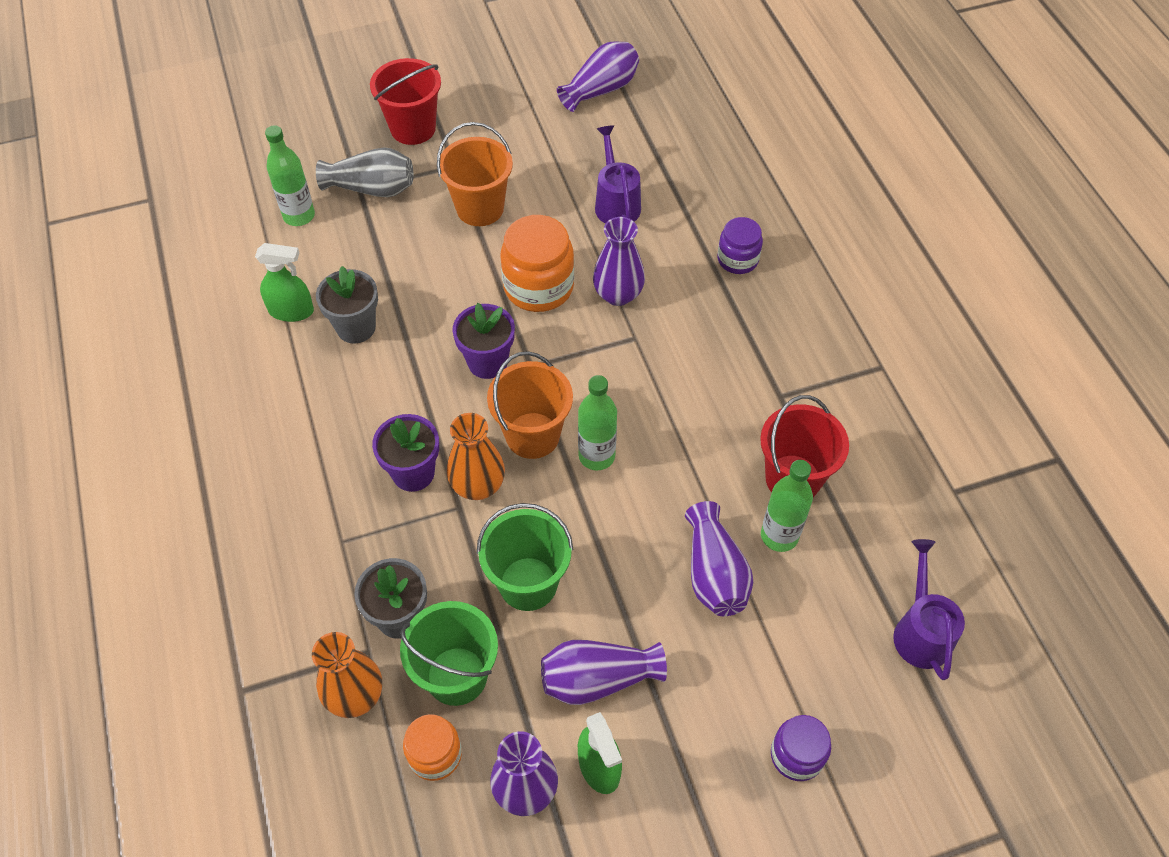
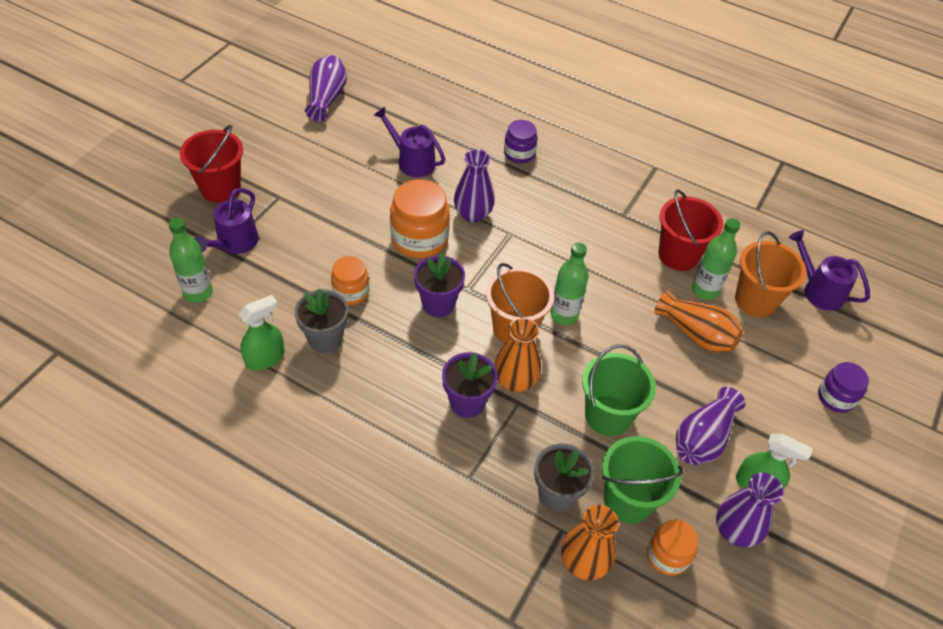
camera: 45 degrees left, 5 degrees down
grey vase [316,147,414,197] -> purple watering can [194,188,259,254]
orange bucket [437,122,513,226] -> orange bucket moved to [735,231,807,317]
purple vase [685,501,753,616] -> orange vase [654,290,743,353]
none -> orange jar [331,256,369,305]

